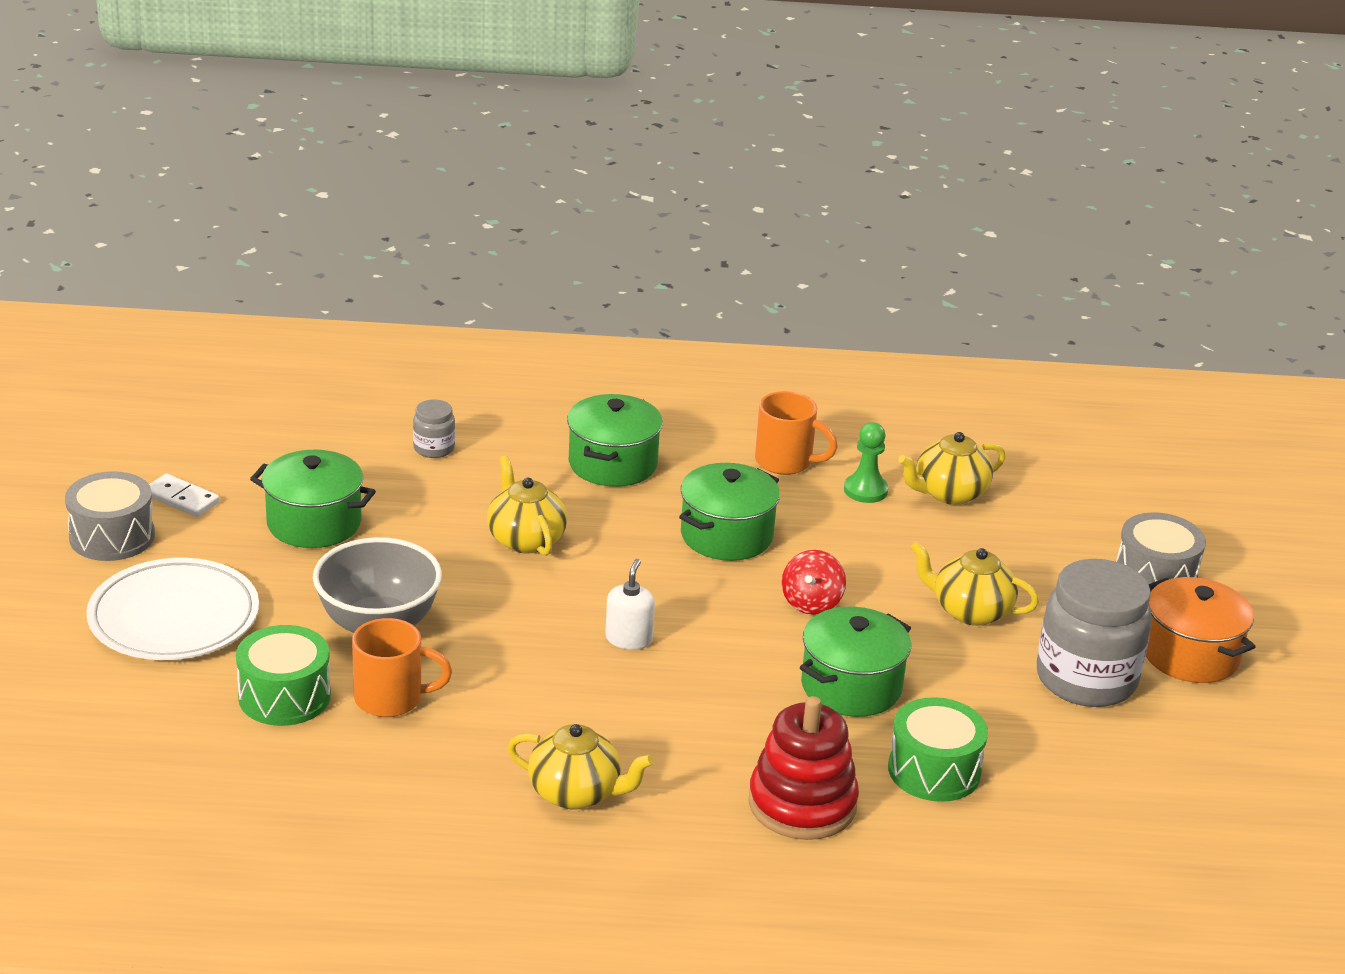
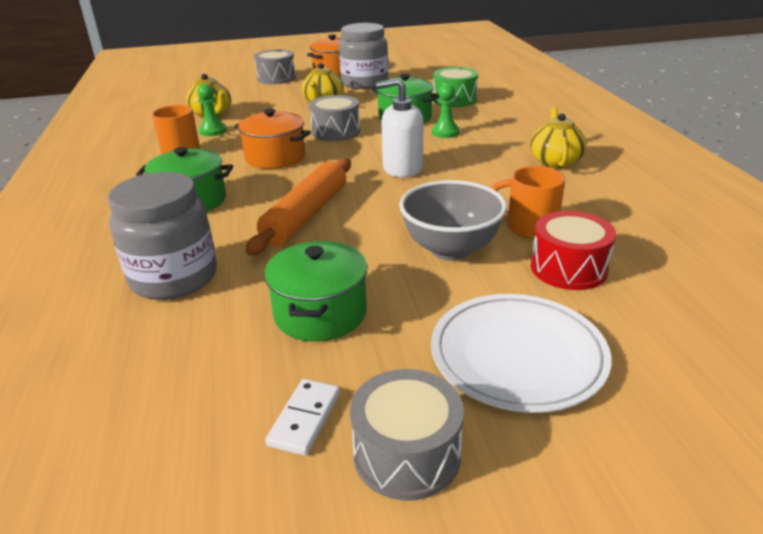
camera: 100 degrees left, 0 degrees up
green drum [236,625,331,726] -> red drum [531,211,616,290]
orange mug [352,618,452,717] -> orange mug turned 60 degrees counterclockwise [491,166,565,239]
grey jar [413,400,455,458] -> grey jar [108,172,217,300], size x2.22
yellow teapot [487,455,567,556] -> orange rolling pin [245,158,351,256]
white soap dispenser [605,559,655,650] -> white soap dispenser [376,78,423,177], size x1.64
green pot [679,463,780,561] -> orange pot [234,109,311,169]
red stacking toy [748,696,859,840] -> none
red spinning top [782,550,846,615] -> grey drum [309,95,360,141]
none -> green pawn [432,83,460,138]

